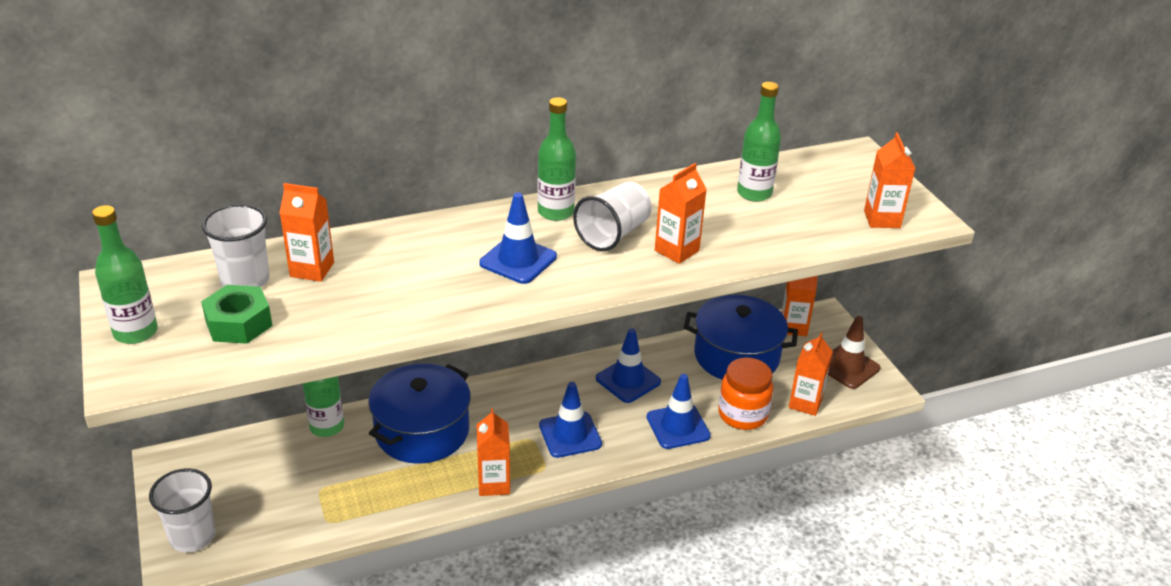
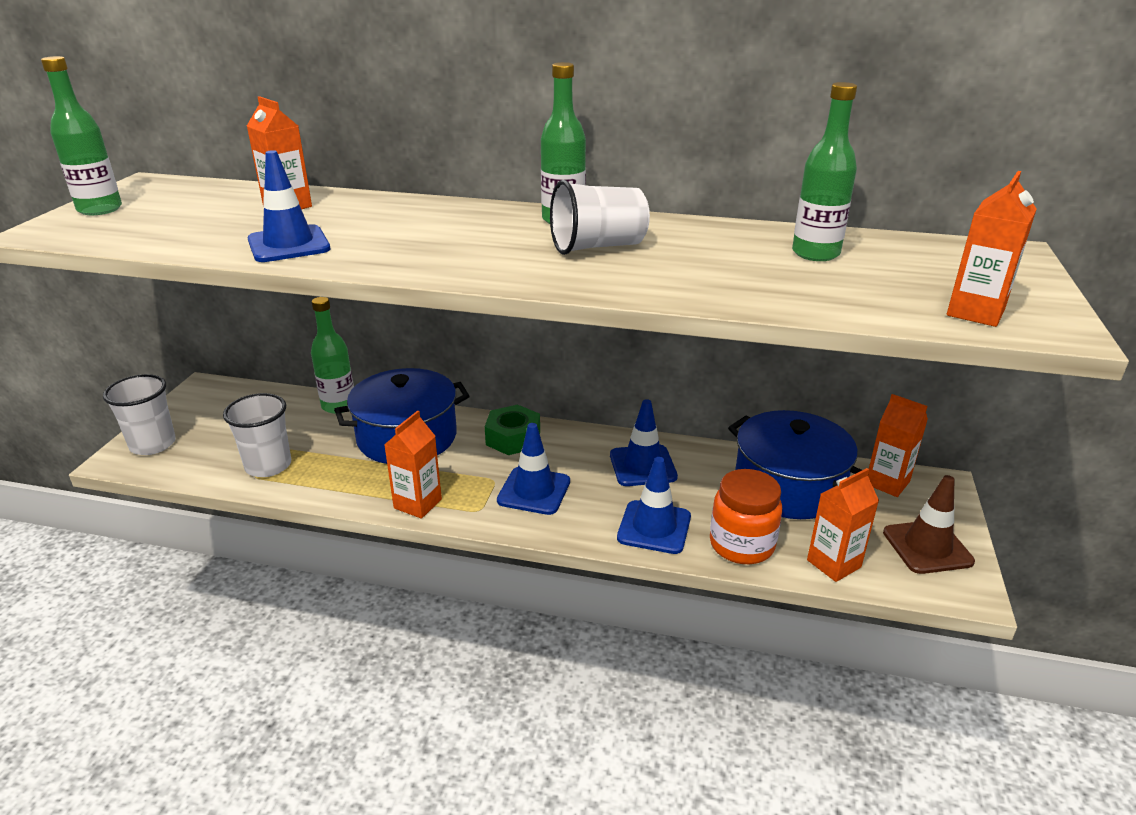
camera: 35 degrees right, 5 degrees down
green nut [201,285,273,344] -> green nut moved to [485,404,540,455]
white cup [202,204,270,287] -> white cup moved to [223,393,291,477]
blue traffic cone [479,193,557,284] -> blue traffic cone moved to [248,150,330,262]
orange carton [655,163,707,264] -> none

